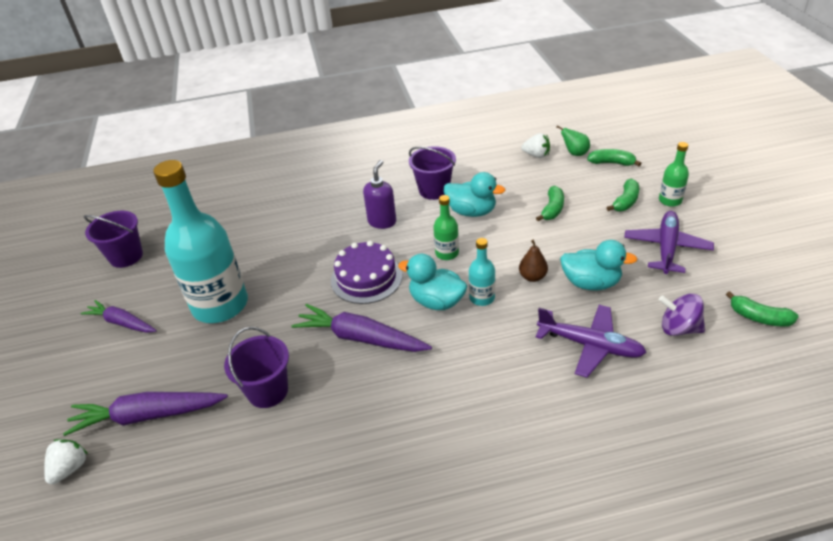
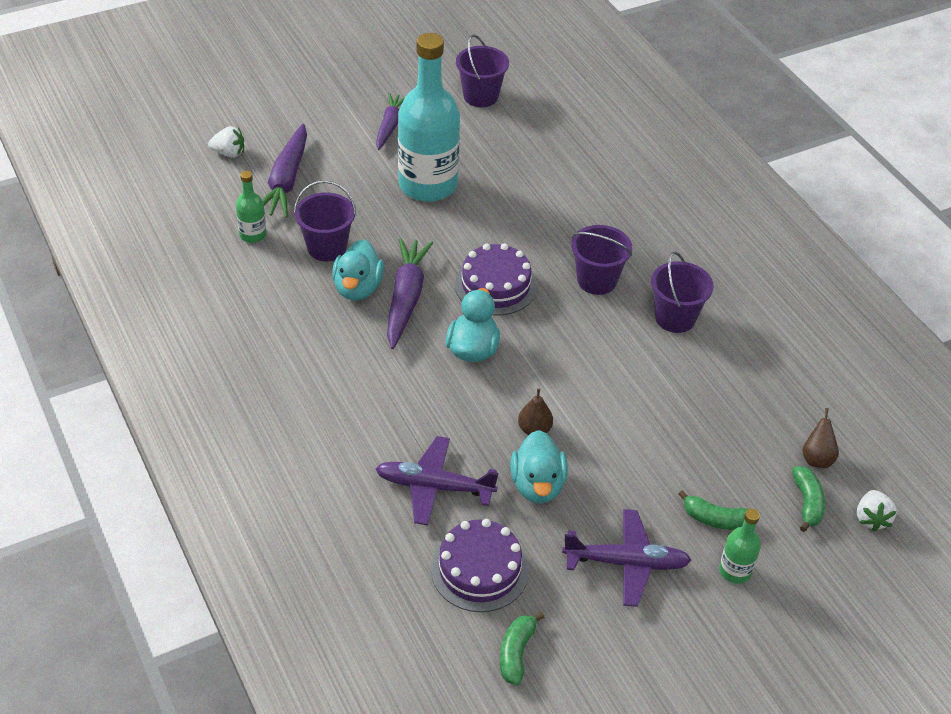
camera: 70 degrees right, 5 degrees up
purple carrot [63,392,228,436] -> purple carrot turned 150 degrees counterclockwise [262,124,307,218]
purple soap dispenser [363,160,396,229] -> purple bucket [571,225,632,295]
green bottle [433,195,459,260] -> green bottle moved to [236,171,267,243]
turquoise duck [444,172,505,217] -> turquoise duck moved to [332,239,384,301]
turquoise bottle [469,238,495,306] -> none
white strawberry [521,133,550,158] -> white strawberry moved to [857,490,897,532]
green banana [536,186,564,221] -> none
purple plane [536,305,647,378] -> purple plane turned 90 degrees clockwise [376,436,499,525]
green pear [556,125,590,156] -> brown pear [802,408,839,468]
purple spinning top [659,293,705,336] -> purple cake [431,519,529,612]

